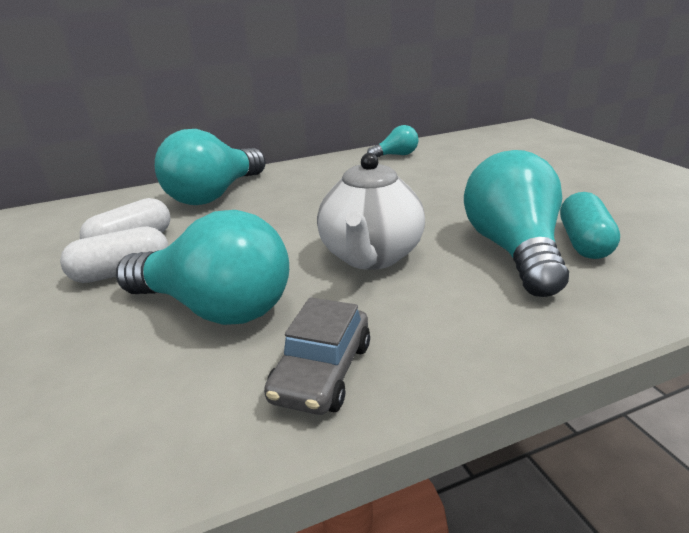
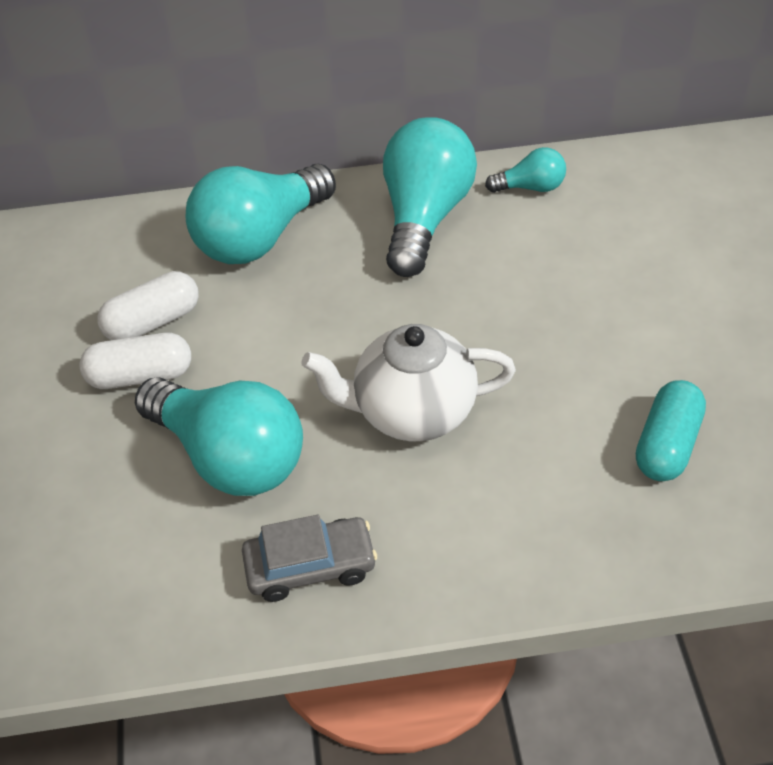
camera: 15 degrees right, 20 degrees up
grey car [264,297,370,415] -> grey car turned 135 degrees counterclockwise [242,515,377,602]
white teapot [317,153,425,270] -> white teapot turned 60 degrees clockwise [302,324,516,441]
turquoise light bulb [464,150,569,297] -> turquoise light bulb moved to [383,117,477,277]

